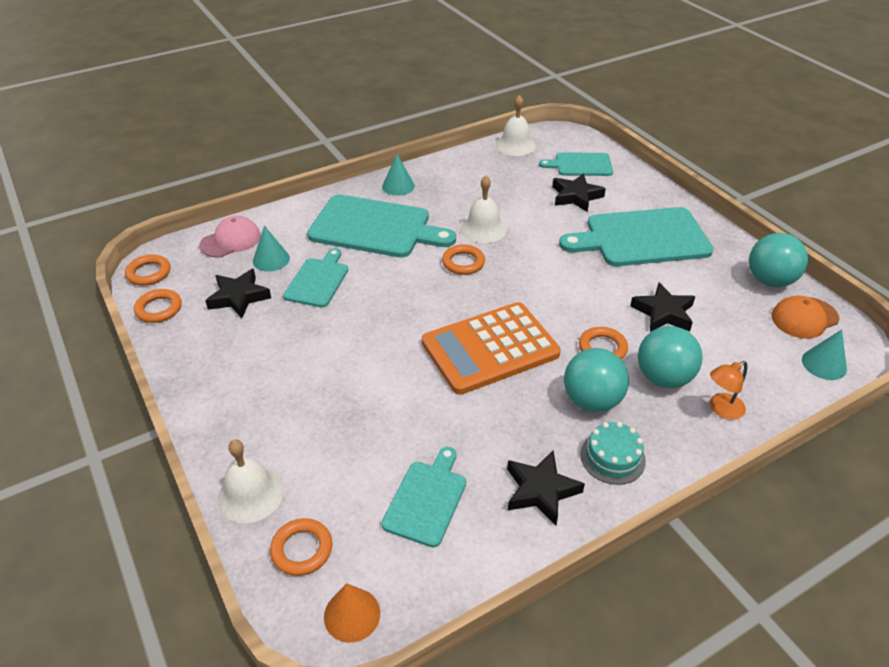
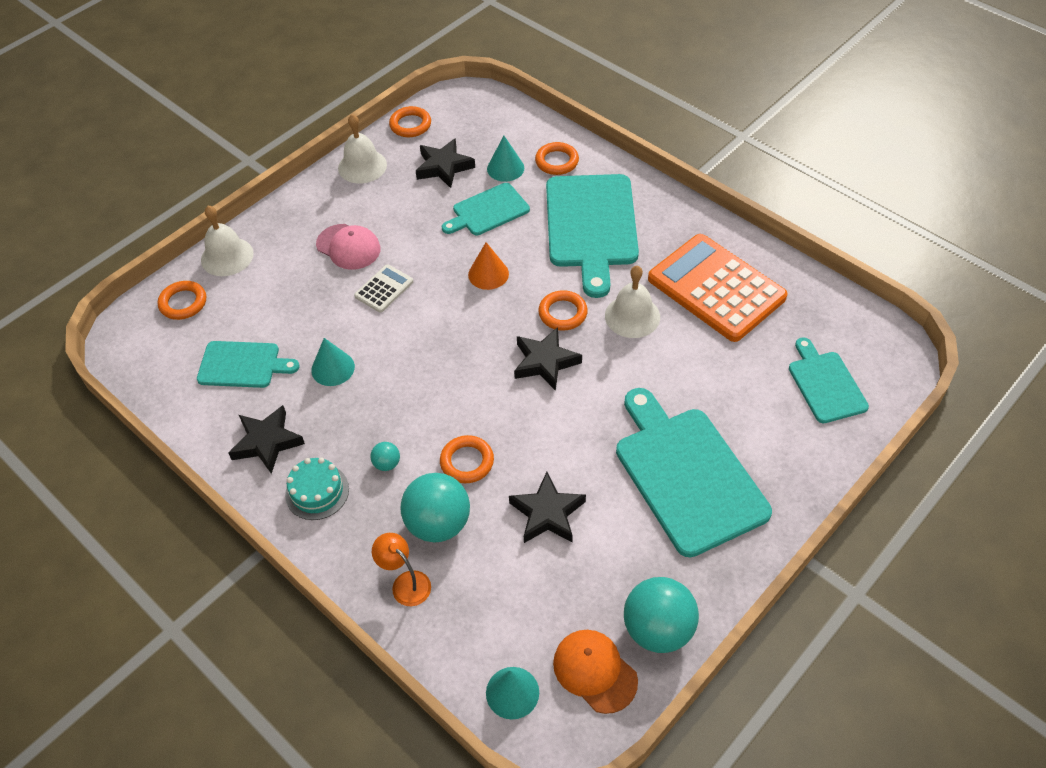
camera: 75 degrees right, 10 degrees up
orange ring [125,254,170,286] -> orange ring moved to [535,142,579,175]
pink cap [199,216,261,258] -> pink cap moved to [316,224,381,270]
turquoise cutting board [283,248,348,307] -> turquoise cutting board turned 150 degrees clockwise [442,183,530,235]
orange cone [324,583,380,643] -> orange cone moved to [468,242,509,290]
turquoise cone [382,154,415,196] -> turquoise cone moved to [311,338,355,386]
orange calculator [422,302,561,395] -> orange calculator moved to [648,234,788,342]
white bell [496,95,536,156] -> white bell moved to [338,114,387,183]
black star [553,173,606,212] -> black star moved to [514,327,582,391]
turquoise ball [564,348,629,412] -> turquoise ball [370,442,400,471], size x0.45
none -> white calculator [354,264,413,313]

